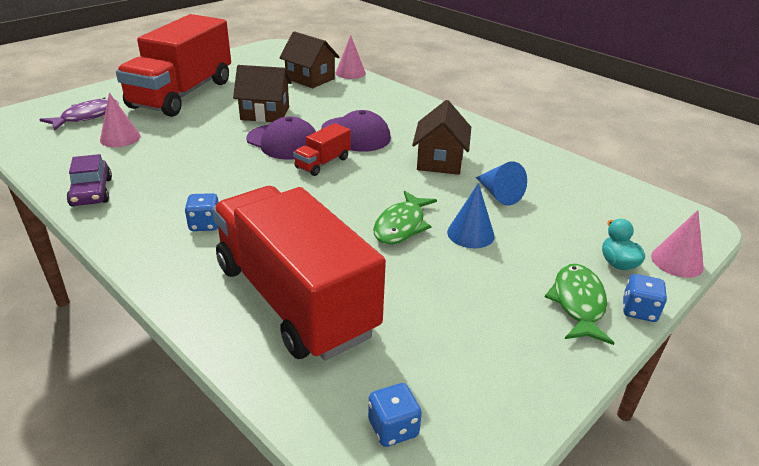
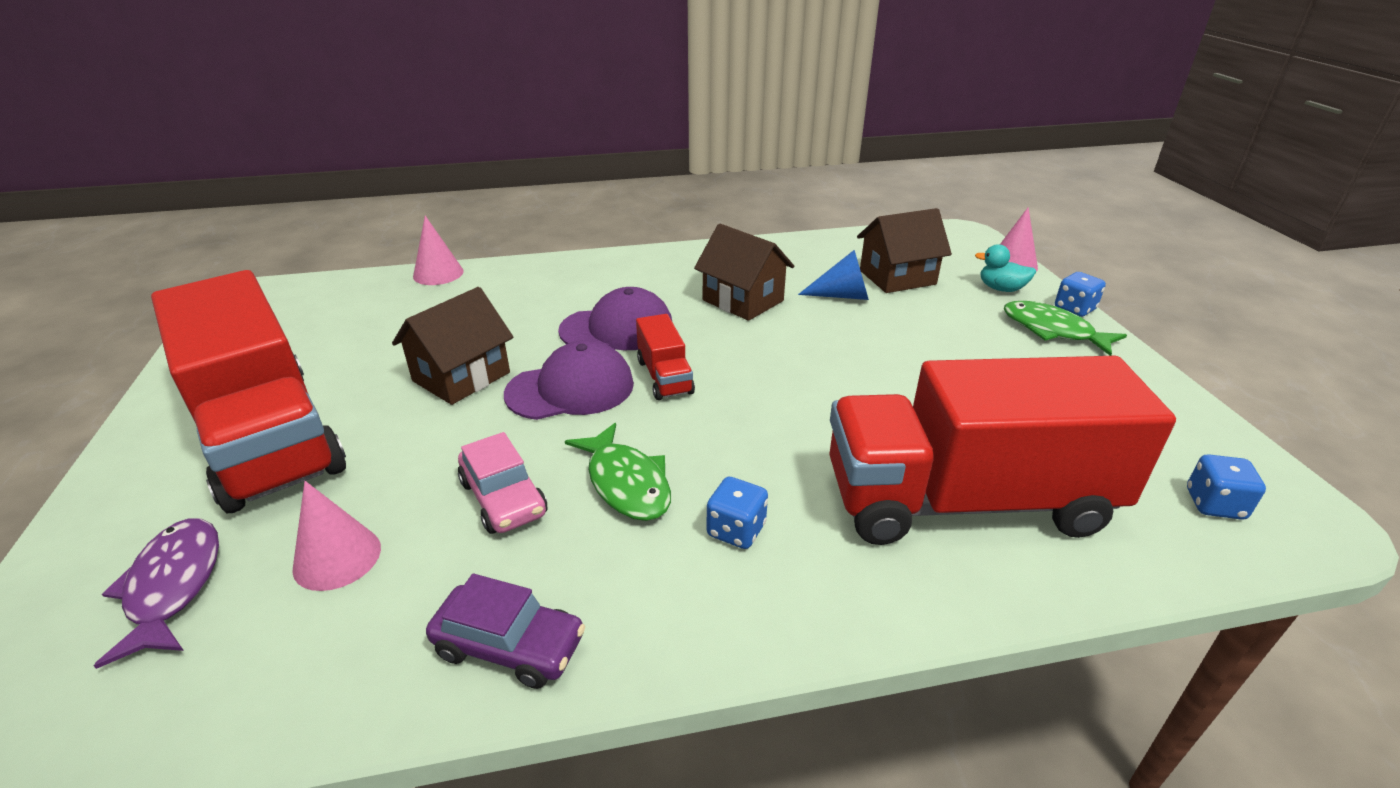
camera: 55 degrees left, 0 degrees up
brown house [279,31,339,88] -> brown house moved to [857,208,952,293]
green fish [373,191,437,245] -> green fish moved to [565,423,671,521]
blue cone [447,183,495,248] -> none
none -> pink car [458,432,547,534]

